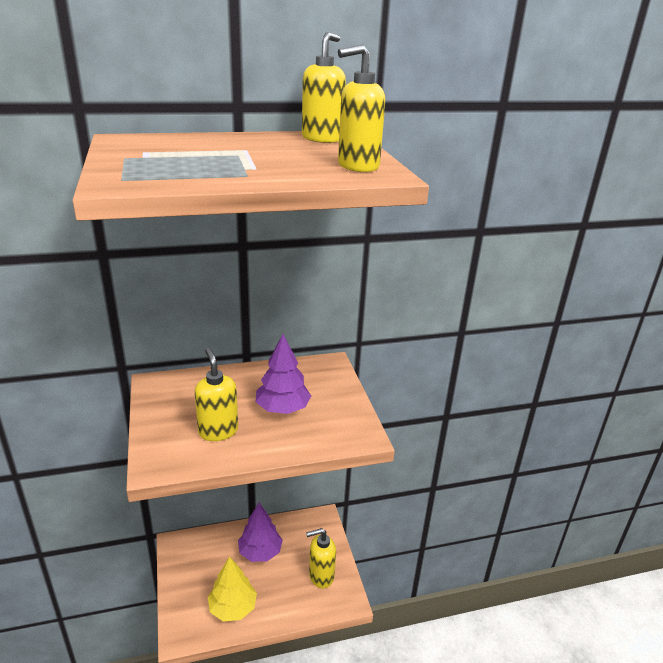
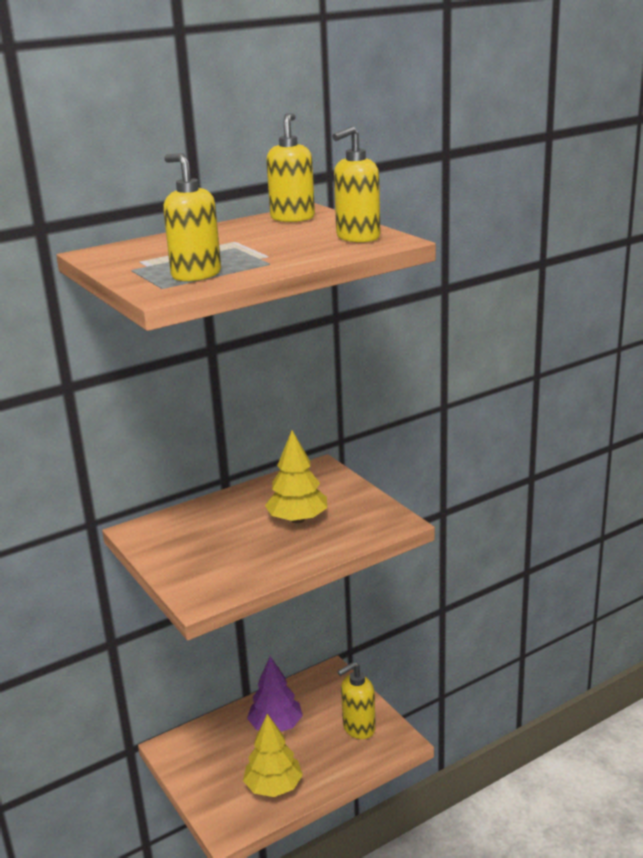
camera: 15 degrees left, 5 degrees down
yellow soap dispenser [194,348,238,441] -> yellow soap dispenser moved to [163,153,221,281]
purple tree [256,334,311,414] -> yellow tree [265,430,327,523]

